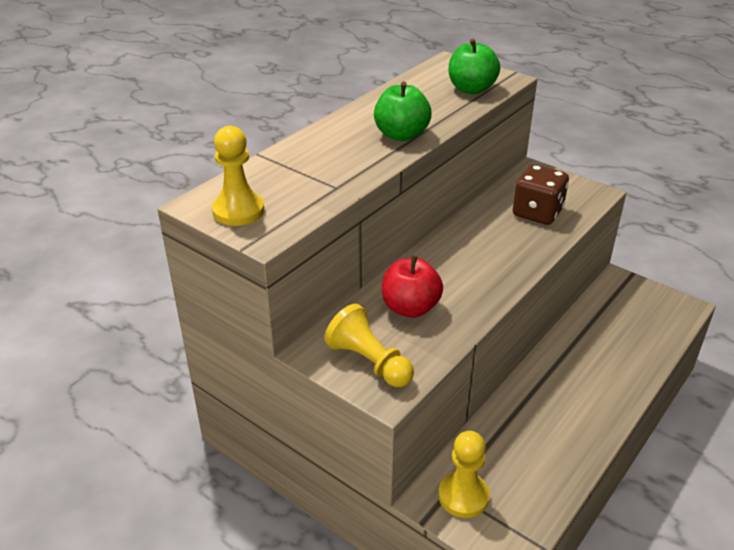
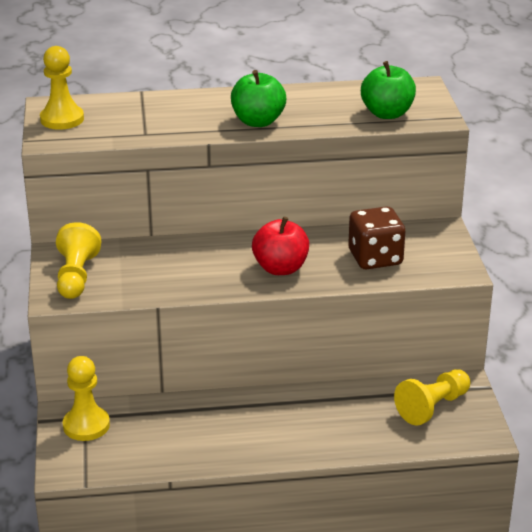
camera: 45 degrees right, 5 degrees down
red apple [382,255,443,318] -> red apple moved to [252,217,309,275]
none -> yellow pawn [394,369,470,426]

